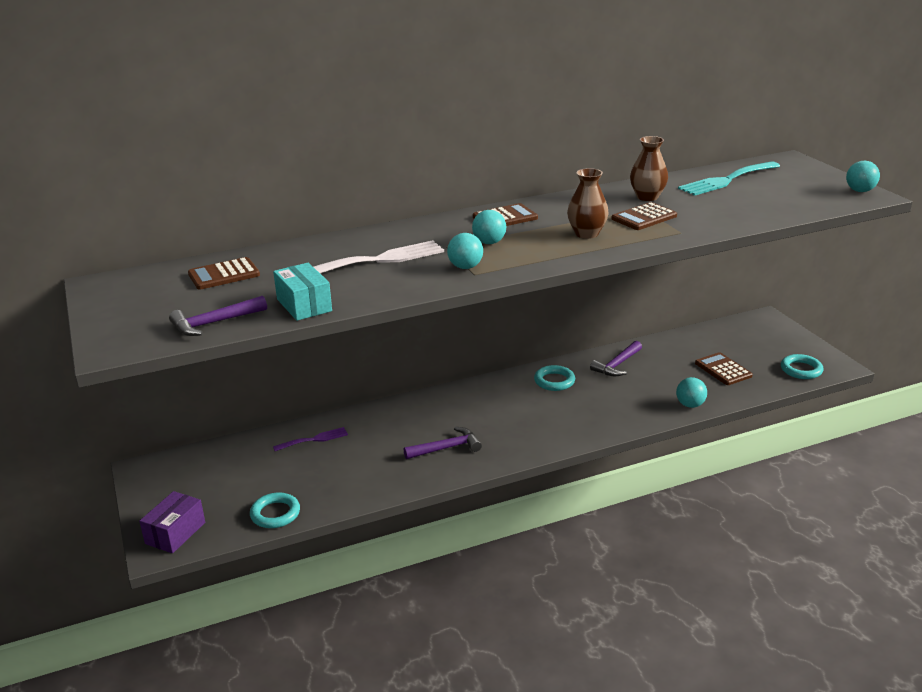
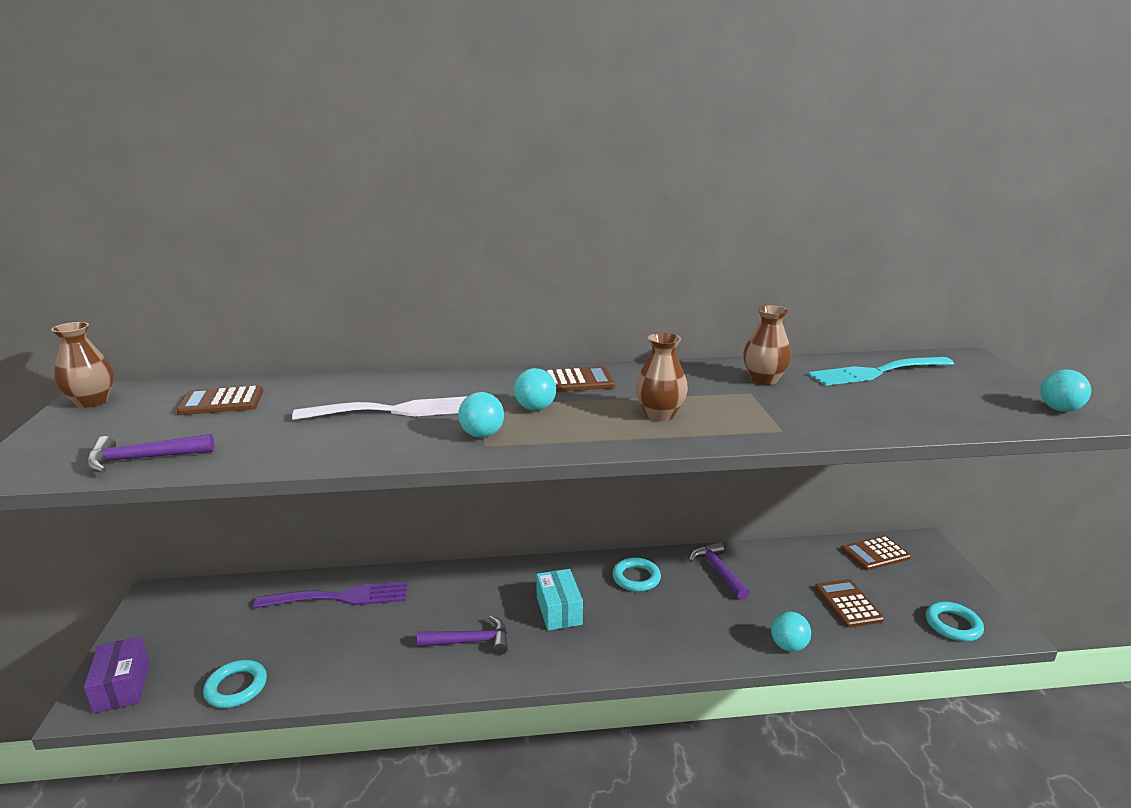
camera: 15 degrees right, 5 degrees down
purple box [139,491,205,553] -> purple box turned 60 degrees counterclockwise [84,637,150,714]
turquoise box [273,263,332,321] -> turquoise box moved to [536,569,583,631]
purple fork [273,427,348,451] -> purple fork [254,582,407,608], size x1.75
purple hammer [590,341,642,376] -> purple hammer turned 105 degrees clockwise [689,542,749,600]
brown calculator [612,202,677,230] -> brown calculator moved to [841,535,911,570]
none -> brown vase [51,322,114,408]

